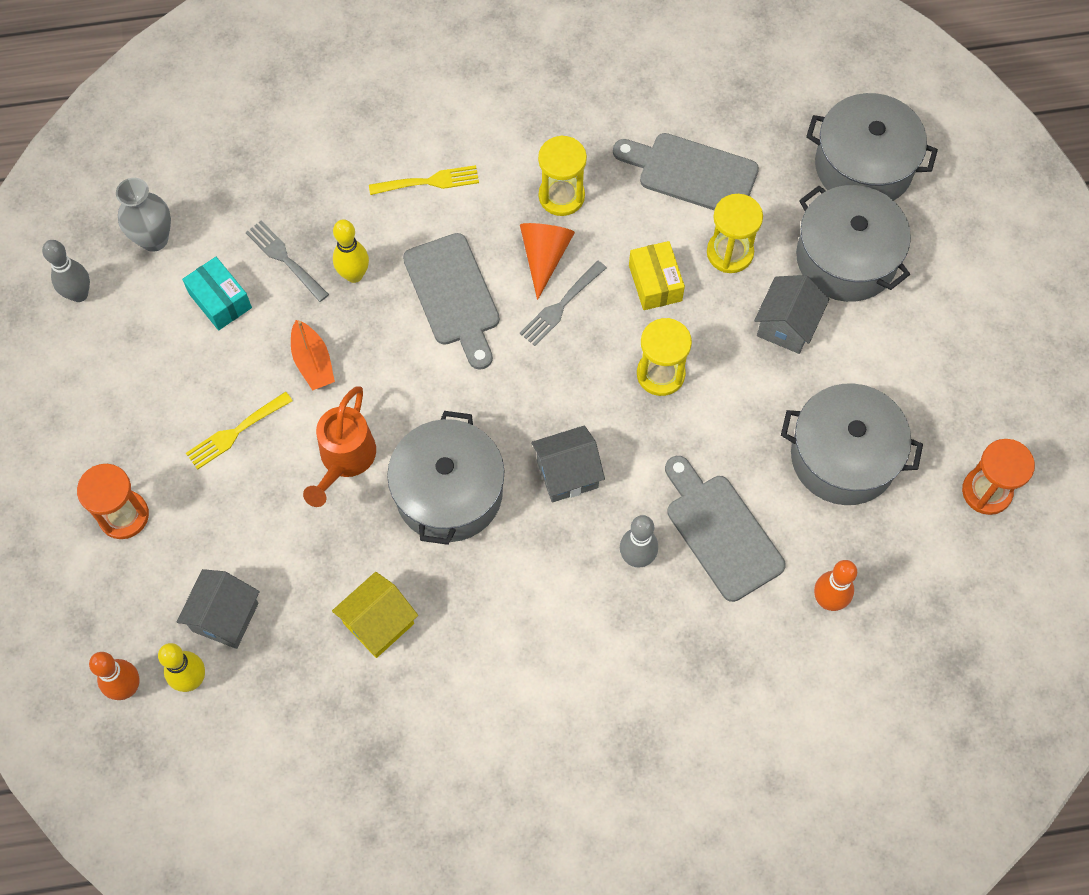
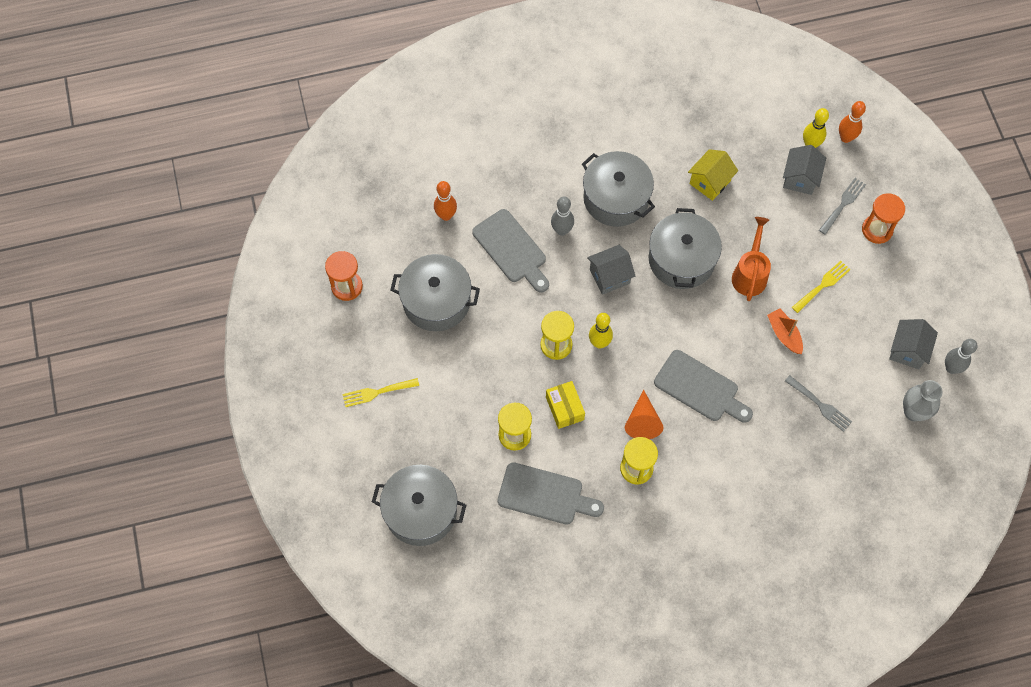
camera: 175 degrees right, 0 degrees up
turquoise box [182,257,252,330] -> none
yellow bowling pin [333,219,369,283] -> yellow bowling pin moved to [589,313,613,349]
yellow fork [369,165,479,195] -> yellow fork moved to [342,378,419,407]
grey cutting board [403,233,500,370] -> grey cutting board turned 150 degrees clockwise [654,350,753,423]
grey fork [520,261,607,346] -> grey fork moved to [819,178,866,235]
grey house [754,275,830,354] -> grey house moved to [889,319,938,369]
grey pot [796,185,911,302] -> grey pot moved to [582,151,655,227]

